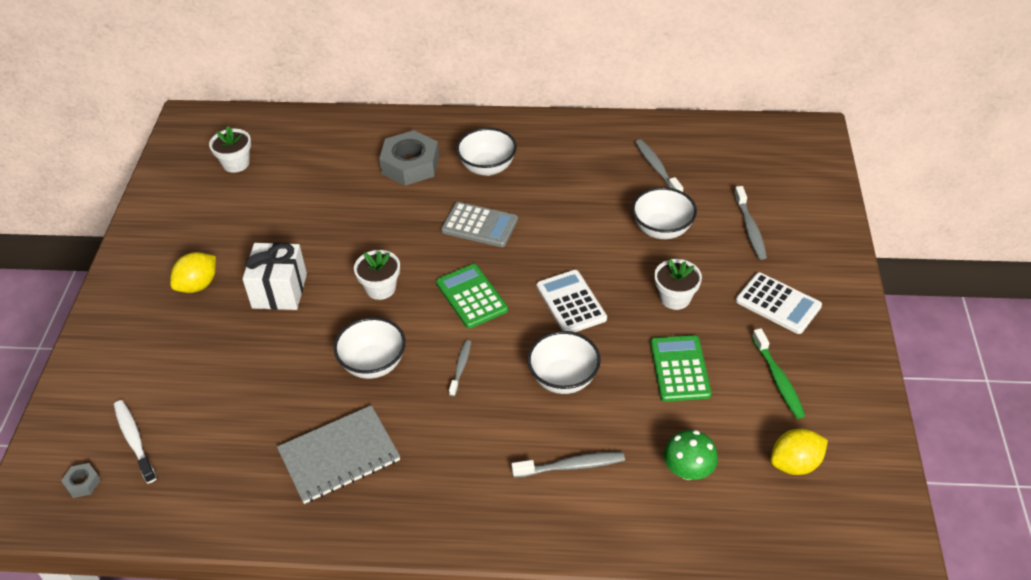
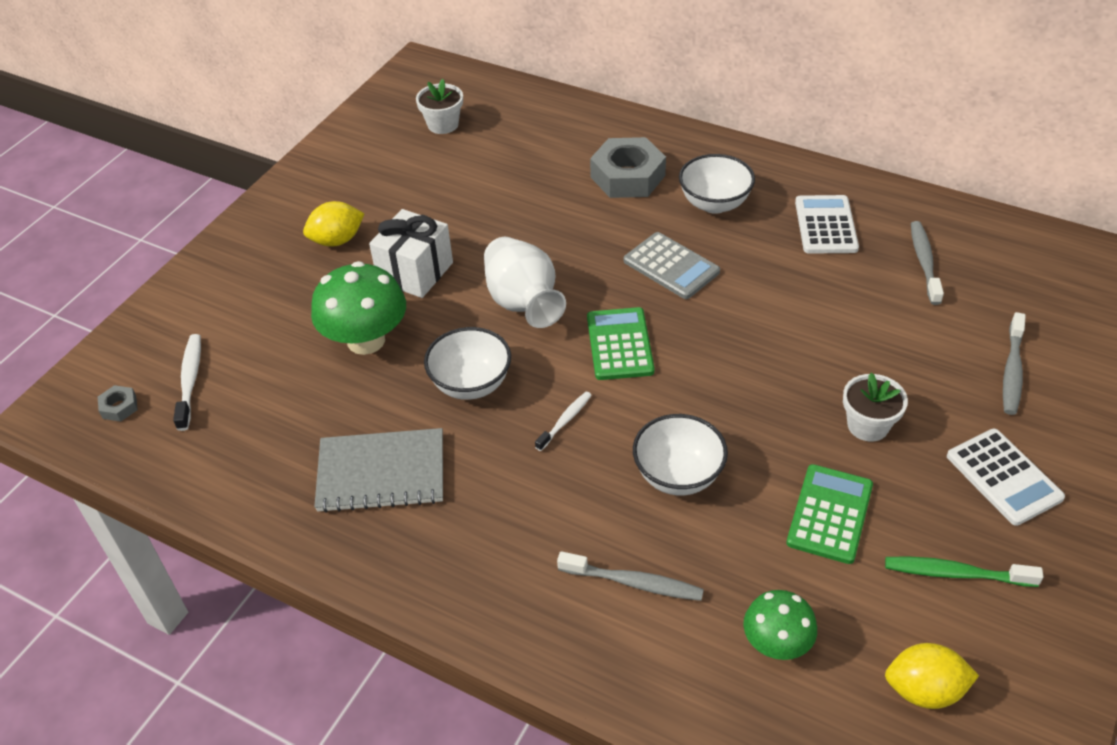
camera: 25 degrees right, 0 degrees up
white flower pot [354,250,400,300] -> white vase [484,237,566,328]
grey toothbrush [449,340,471,396] -> white toothbrush [535,392,592,451]
white calculator [536,270,607,332] -> white calculator moved to [795,195,859,254]
white bowl [632,187,697,239] -> none
green toothbrush [752,328,805,419] -> green toothbrush turned 90 degrees clockwise [885,557,1043,587]
none -> green mushroom [311,261,406,355]

